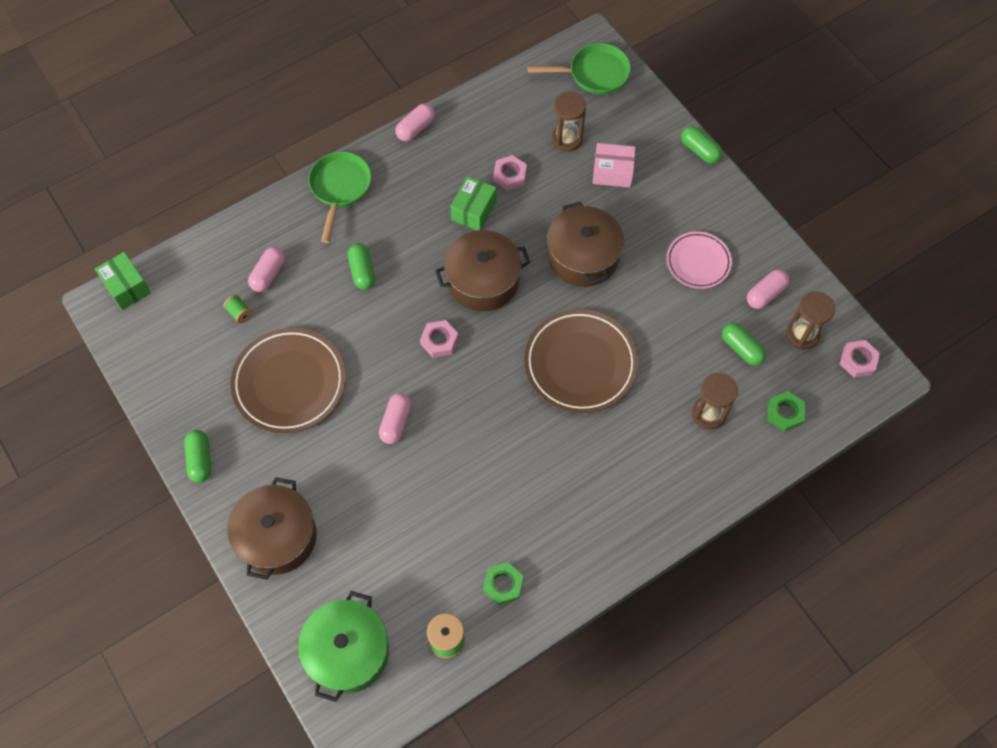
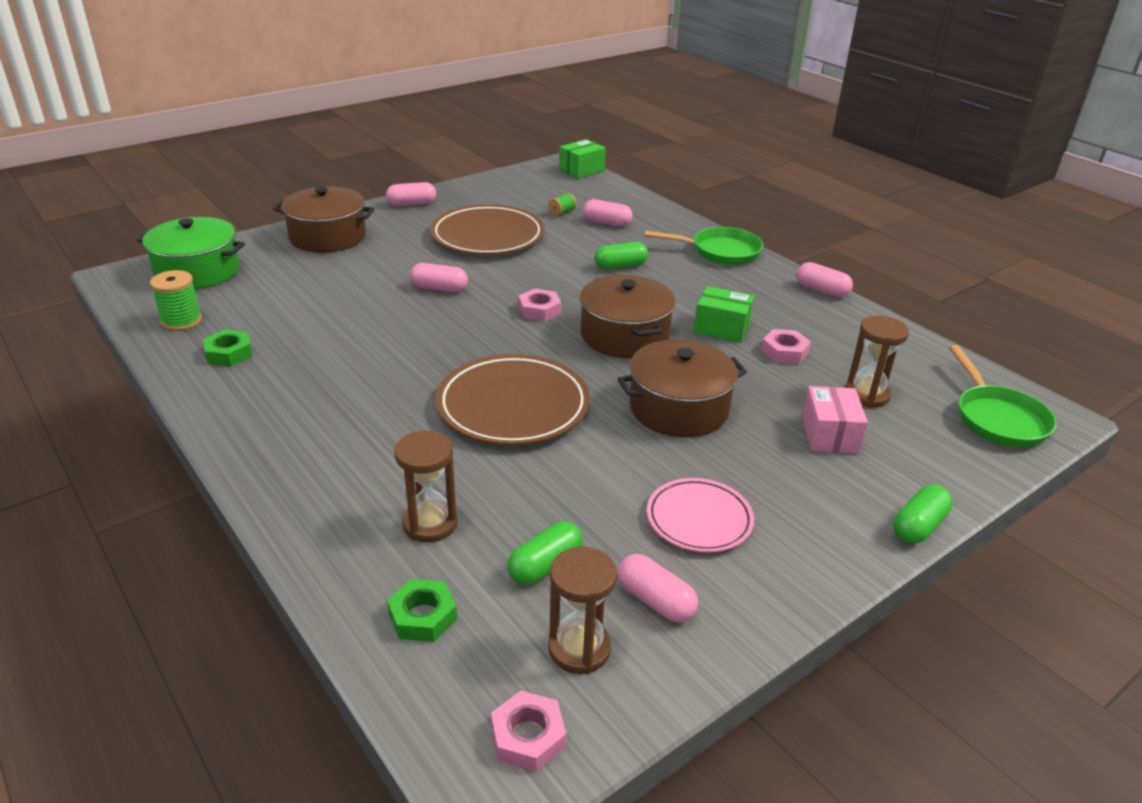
camera: 85 degrees right, 30 degrees down
green capsule [184,430,211,483] -> pink capsule [386,182,436,206]

